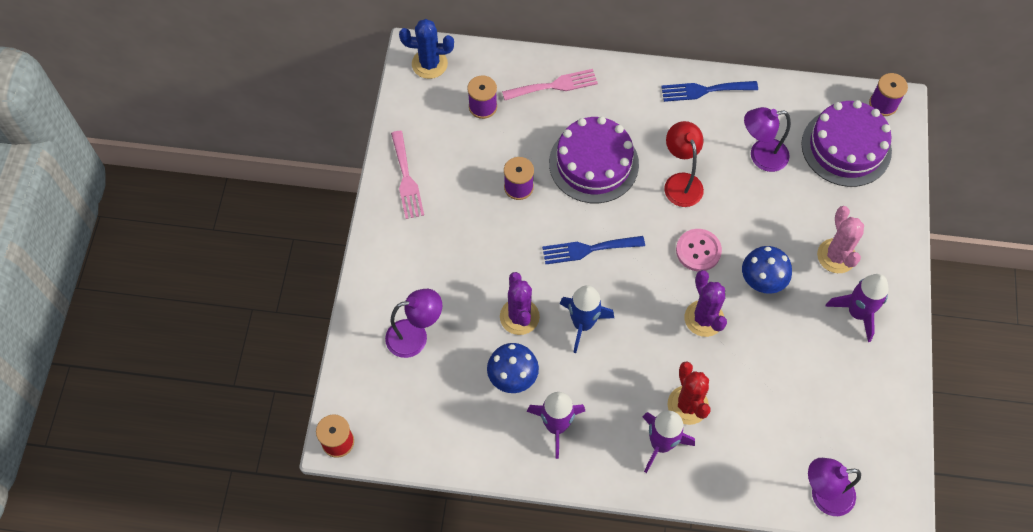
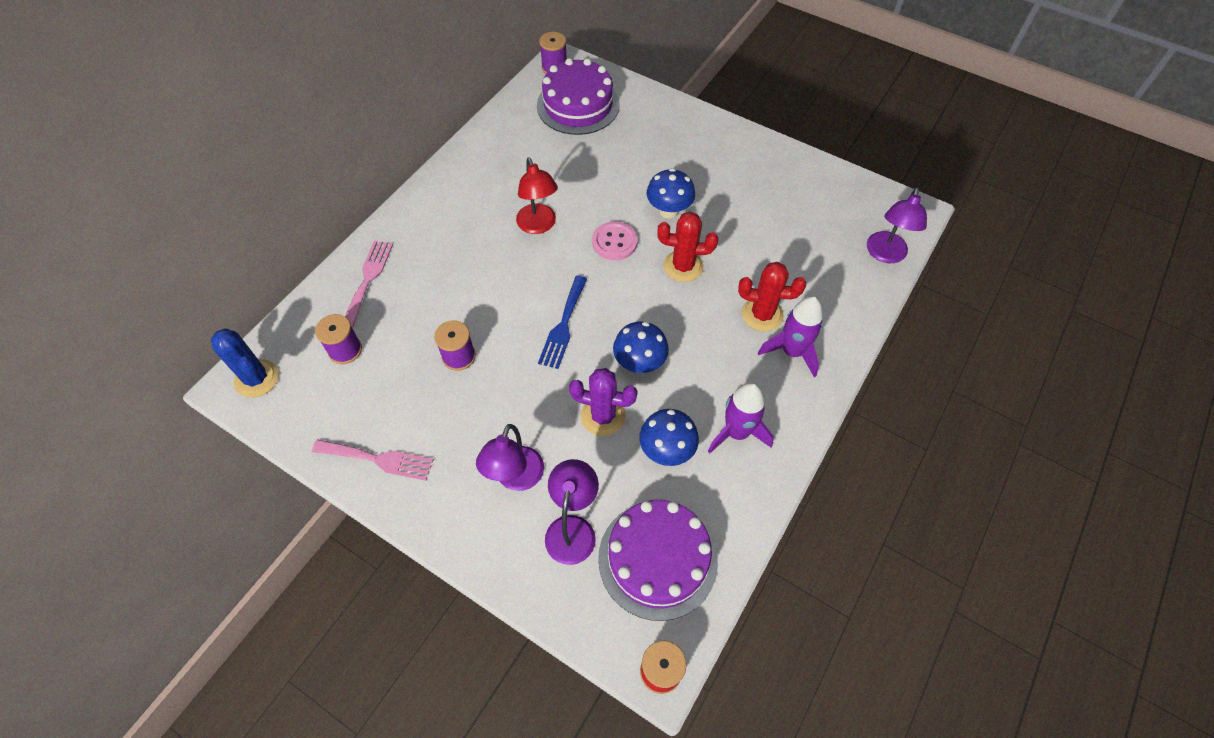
camera: 65 degrees left, 5 degrees down
blue cactus [399,19,454,79] -> blue cactus turned 75 degrees counterclockwise [211,329,279,398]
purple cake [549,116,639,203] -> purple cake moved to [598,500,718,621]
blue rocket [560,285,614,353] -> blue mushroom [613,321,669,373]
blue fork [661,81,758,102] -> none
red lamp [664,121,704,207] -> red lamp turned 120 degrees counterclockwise [516,157,558,234]
purple cactus [685,270,727,337] -> red cactus [657,212,718,282]
purple lamp [744,107,791,172] -> purple lamp moved to [476,424,544,491]
pink cactus [817,206,864,273] -> none
purple rocket [825,274,888,342] -> none

